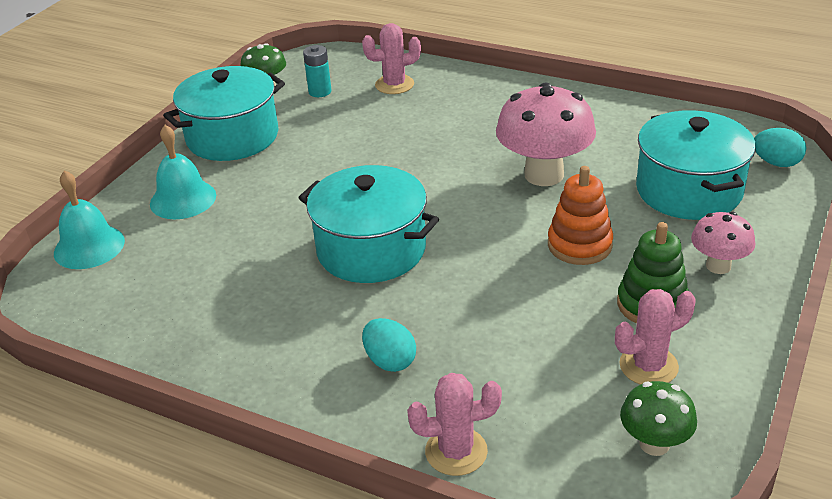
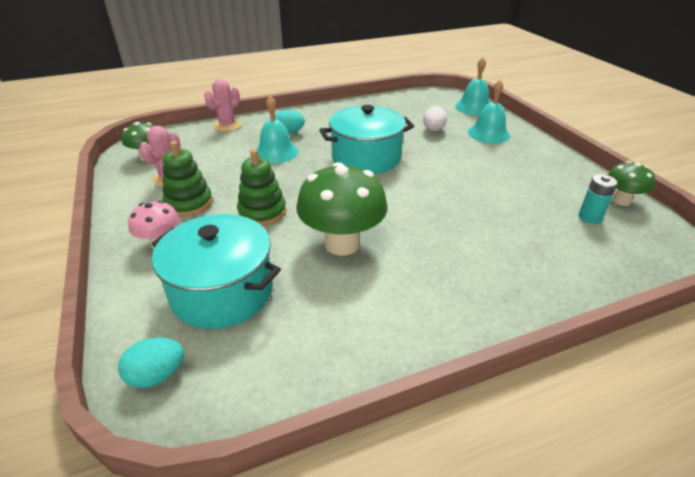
camera: 130 degrees right, 0 degrees up
turquoise pot [163,66,285,161] -> none
pink cactus [362,23,421,94] -> none
pink mushroom [496,82,596,186] -> green mushroom [296,162,387,255]
orange stacking toy [548,166,613,265] -> green stacking toy [237,149,286,226]
none -> turquoise bell [256,95,299,163]
none -> white egg [423,106,447,131]

